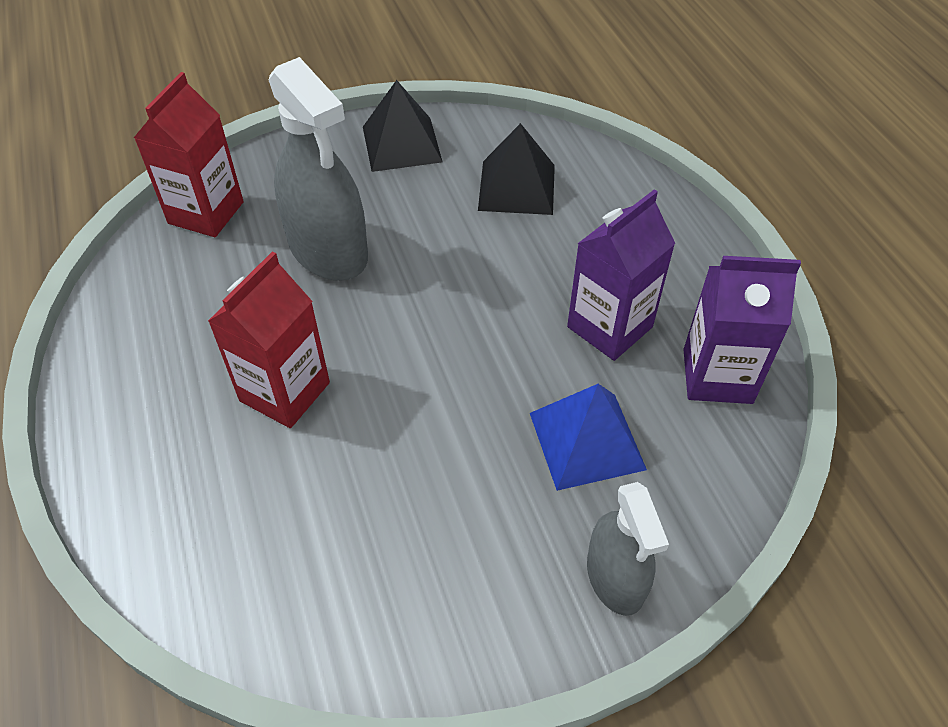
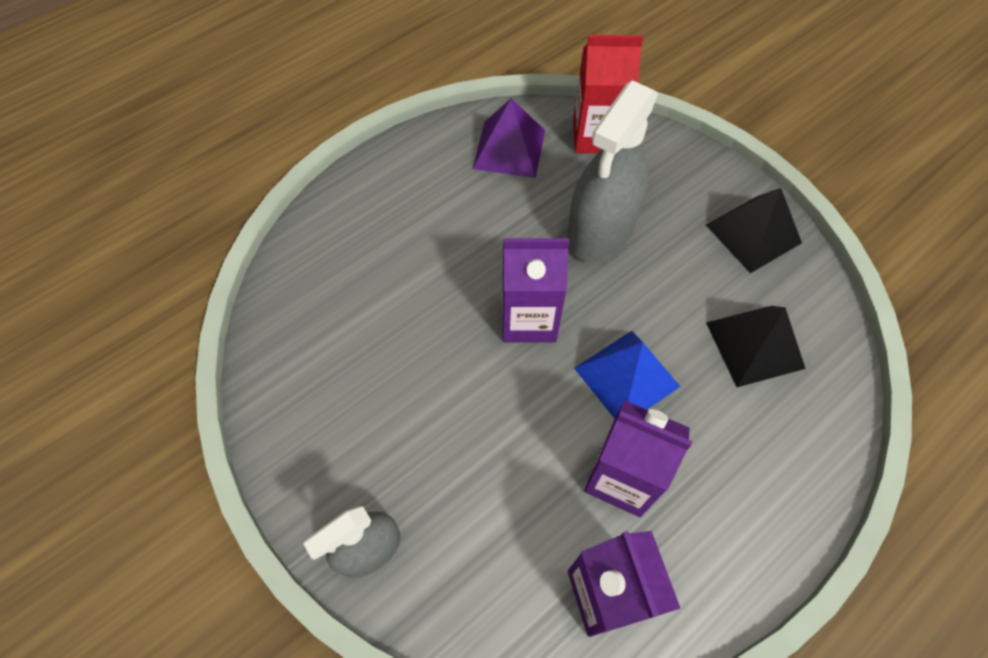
camera: 70 degrees right, 10 degrees up
red carton [208,251,330,428] -> none
blue pyramid [530,384,647,491] -> blue pyramid moved to [574,331,680,419]
none -> purple pyramid [473,99,545,178]
none -> purple carton [502,238,570,342]

